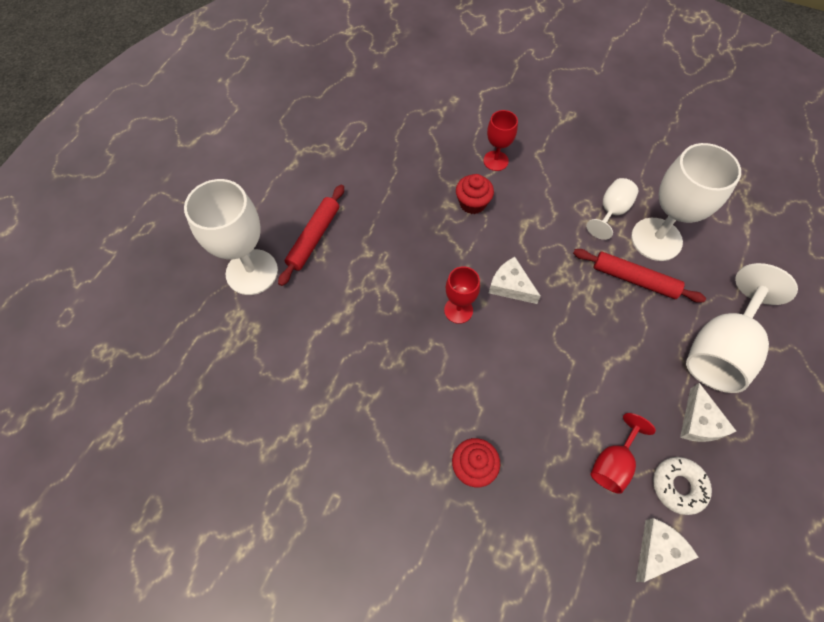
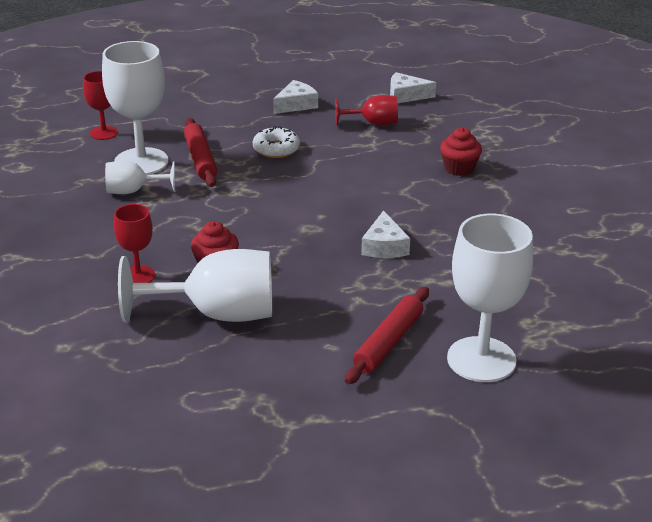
camera: 130 degrees left, 30 degrees down
red rolling pin [278,185,344,286] -> red rolling pin turned 45 degrees counterclockwise [345,287,429,384]
red goblet [444,266,480,324] -> red goblet moved to [83,71,118,140]
white cheese [489,257,541,304] -> white cheese moved to [361,210,410,258]
white donut [653,457,712,515] -> white donut moved to [253,126,300,158]
white goblet [686,263,798,393] -> white goblet moved to [118,249,272,322]

